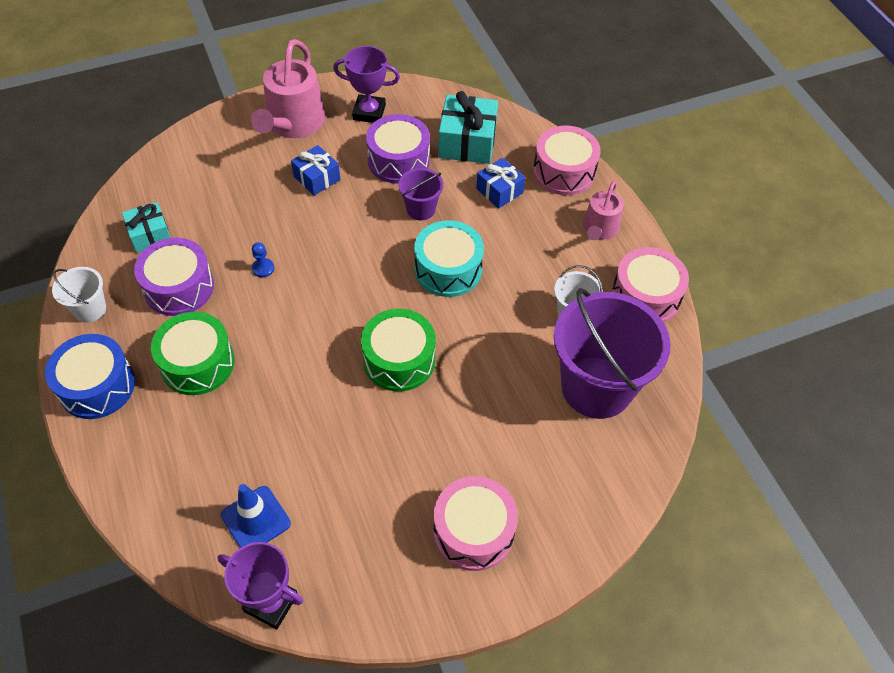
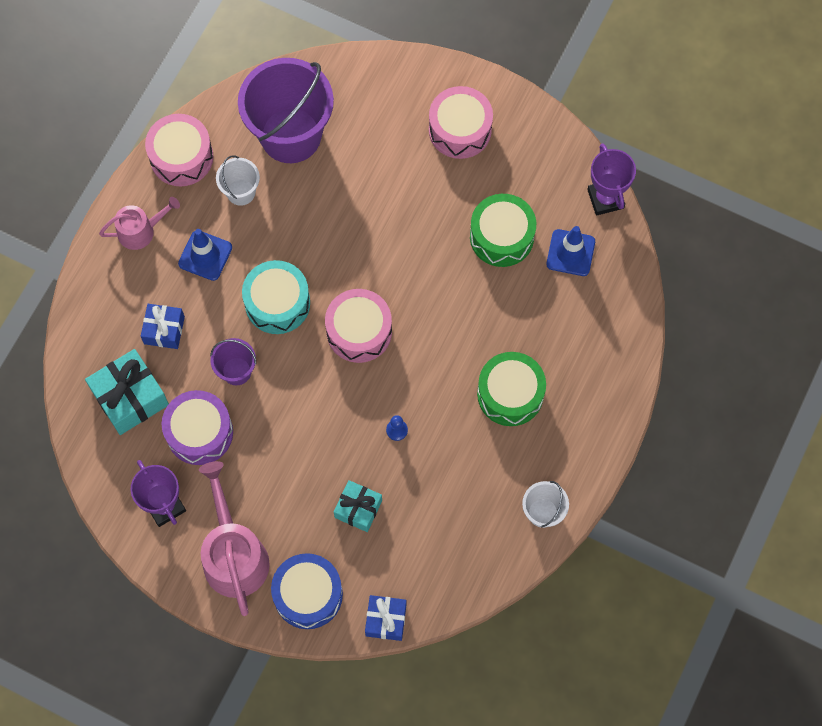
camera: 130 degrees left, 15 degrees up
blue drum [45,334,135,419] -> blue drum moved to [271,553,343,629]
turquoise gift [122,202,171,253] -> turquoise gift moved to [334,480,382,532]
purple drum [134,238,214,316] -> none
pink watering can [251,39,325,138] -> pink watering can turned 75 degrees counterclockwise [199,461,270,616]
blue gift [291,145,340,196] -> blue gift moved to [365,595,407,641]
green drum [361,309,436,391] -> green drum moved to [470,194,536,267]
pink drum [533,125,601,195] -> pink drum moved to [325,289,392,363]
none -> blue traffic cone [178,229,232,281]

